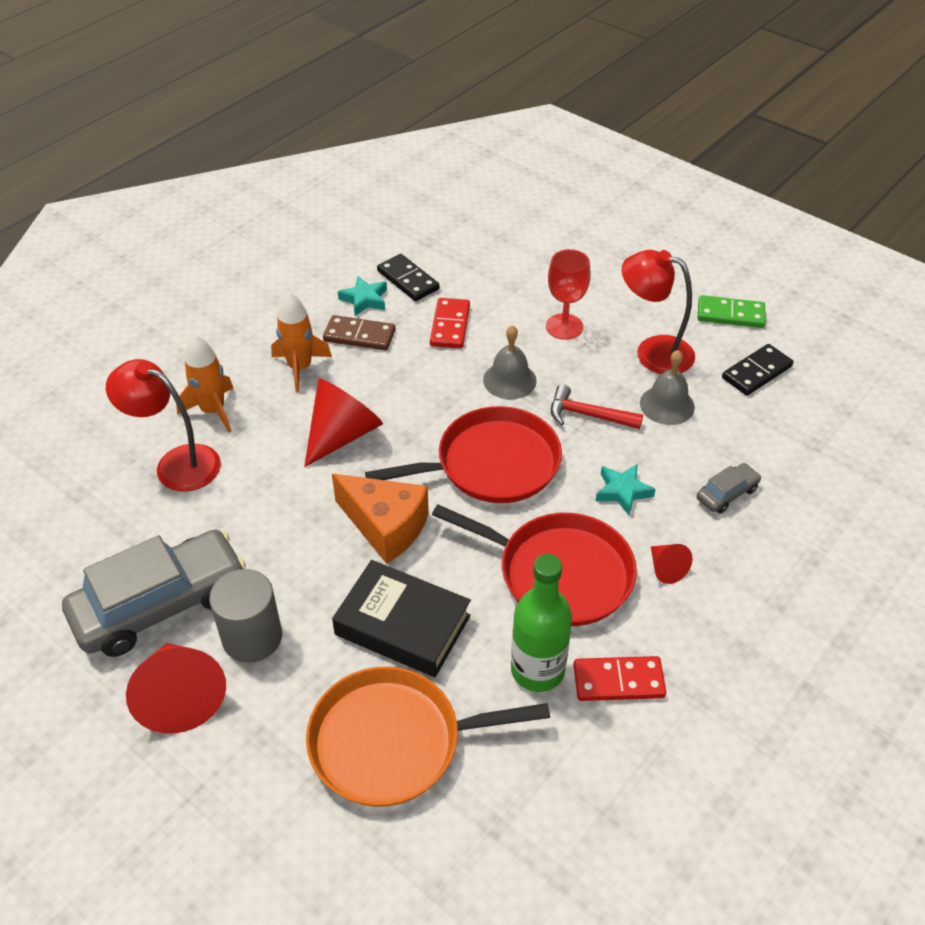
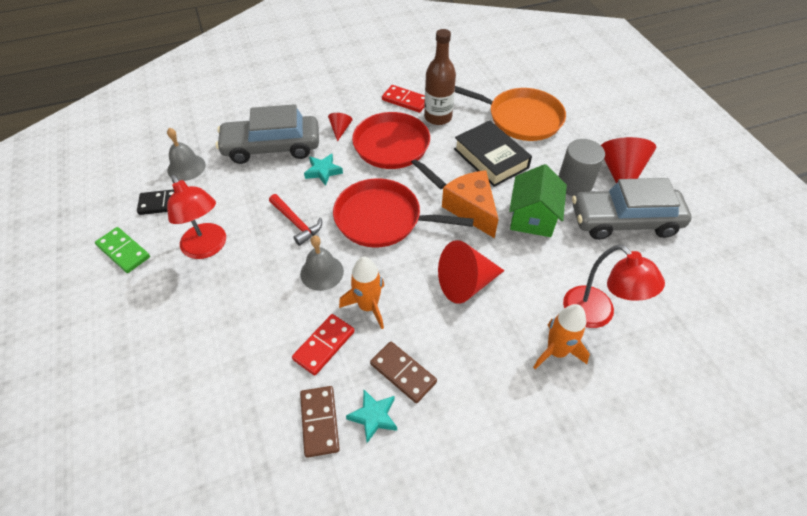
camera: 150 degrees left, 5 degrees up
orange rocket [271,292,332,392] -> orange rocket moved to [339,257,384,329]
black domino [377,254,439,301] -> brown domino [300,386,340,458]
green bottle [511,554,572,692] -> brown bottle [424,29,456,125]
red goblet [546,249,590,340] -> none
grey bell [640,350,695,425] -> grey bell moved to [167,128,206,181]
grey car [697,463,762,514] -> grey car [216,104,319,164], size x2.28
none -> green house [509,164,567,237]

